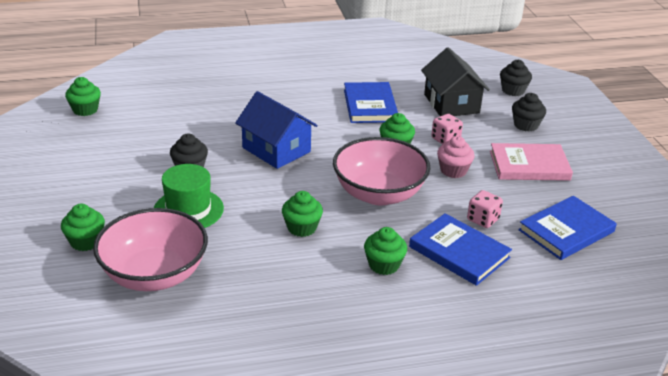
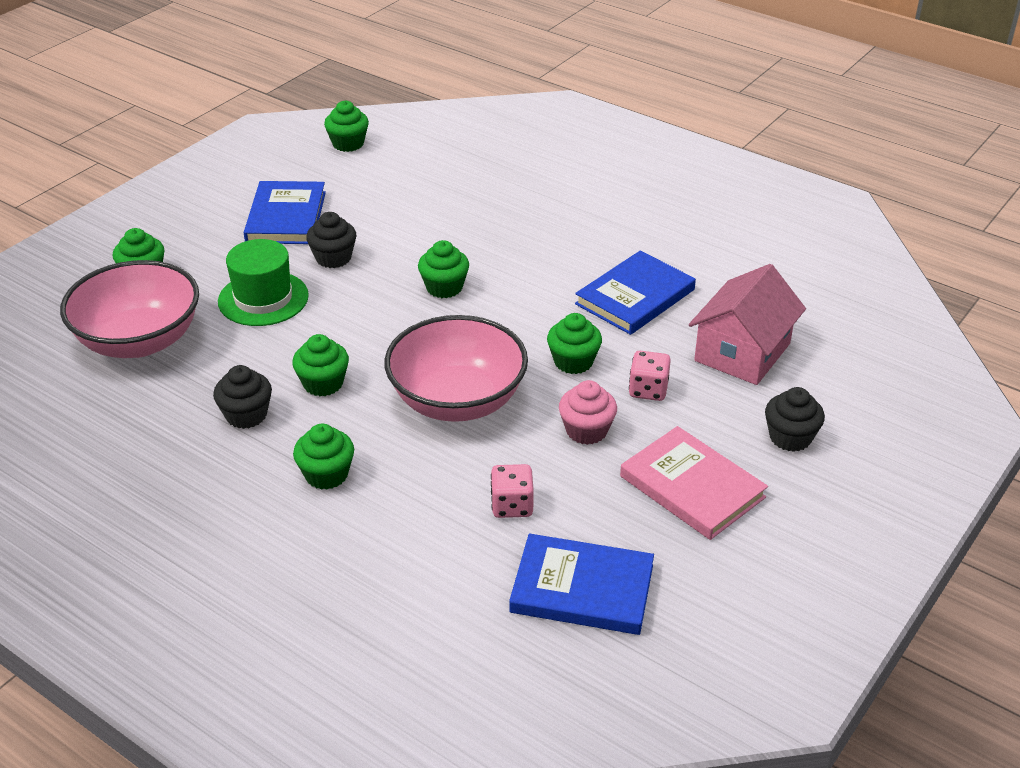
camera: 50 degrees right, 5 degrees up
blue house [235,91,318,169] -> green cupcake [418,240,469,298]
blue book [409,213,512,286] -> blue book moved to [244,181,326,244]
black house [421,47,490,116] -> pink house [689,264,806,385]
black cupcake [500,59,532,96] -> black cupcake moved to [213,365,272,429]

